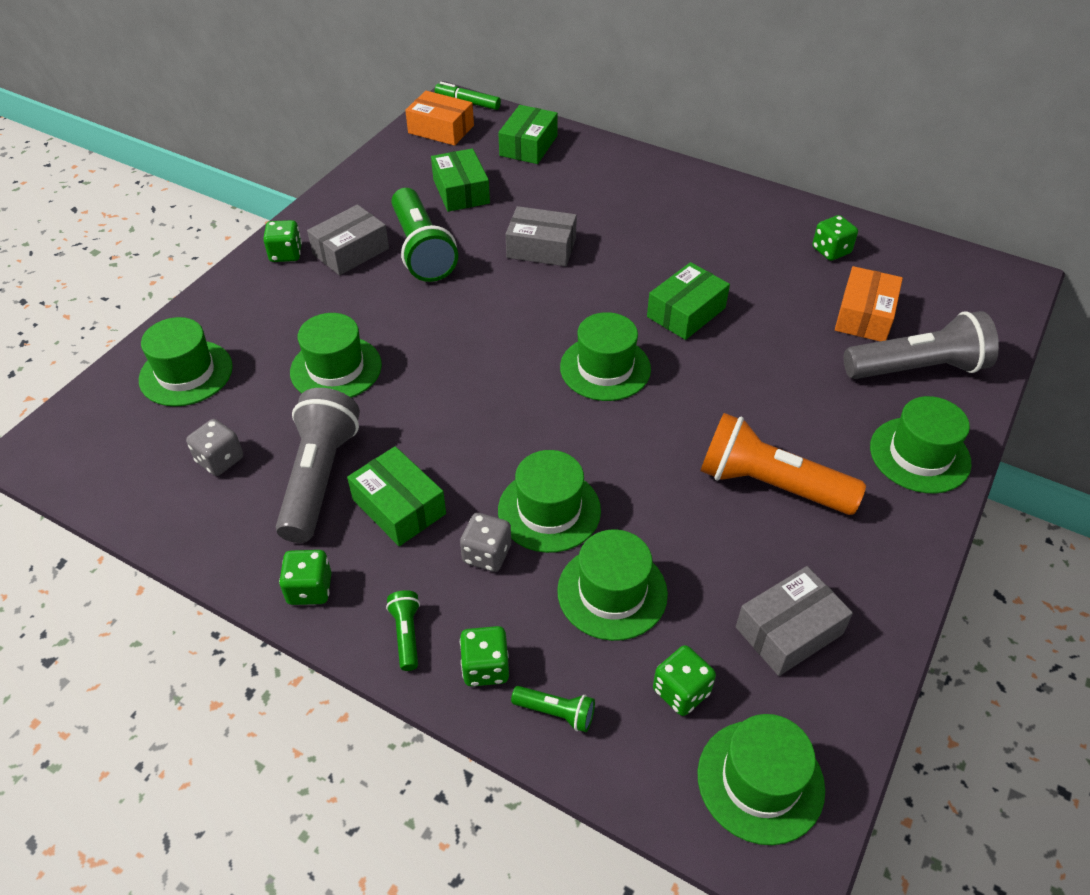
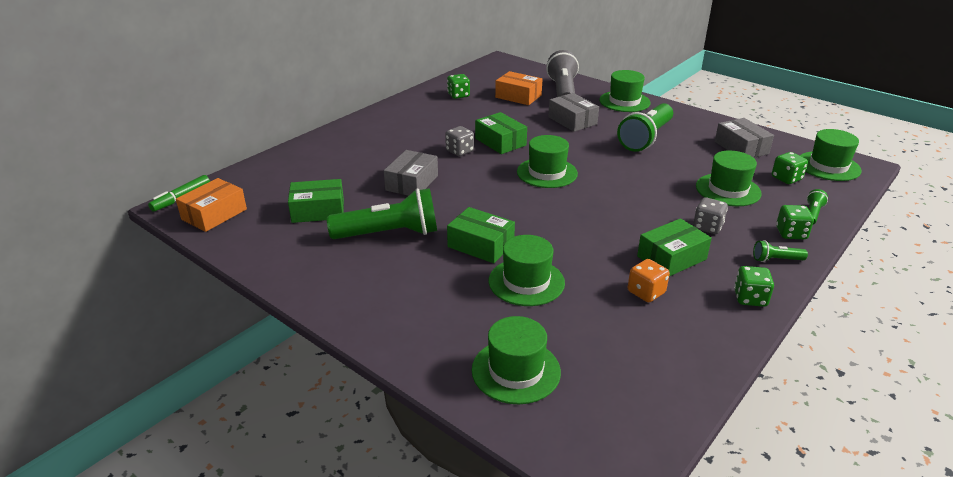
camera: 80 degrees left, 15 degrees down
grey dice [186,419,243,476] -> grey dice moved to [445,126,474,156]
green dice [263,220,302,262] -> none
grey flashlight [276,388,360,543] -> orange dice [628,259,670,302]
grey box [307,205,389,275] -> grey box moved to [548,93,599,132]
green box [498,105,558,164] -> green box moved to [447,207,515,263]
green hat [498,450,601,553] -> none
orange flashlight [700,413,866,515] -> green flashlight [617,103,673,152]

